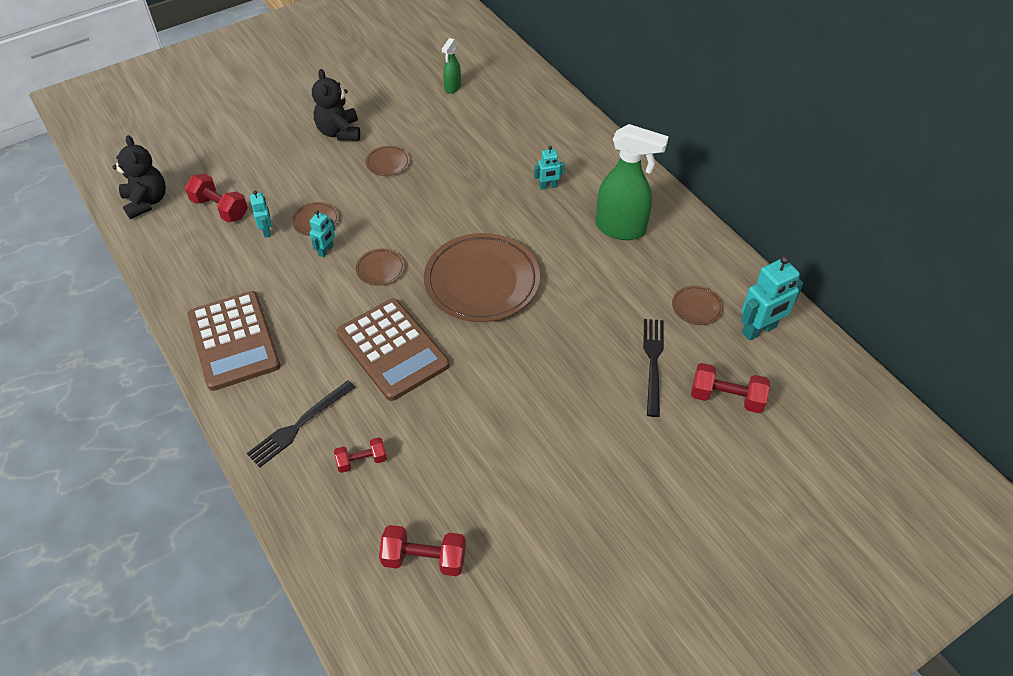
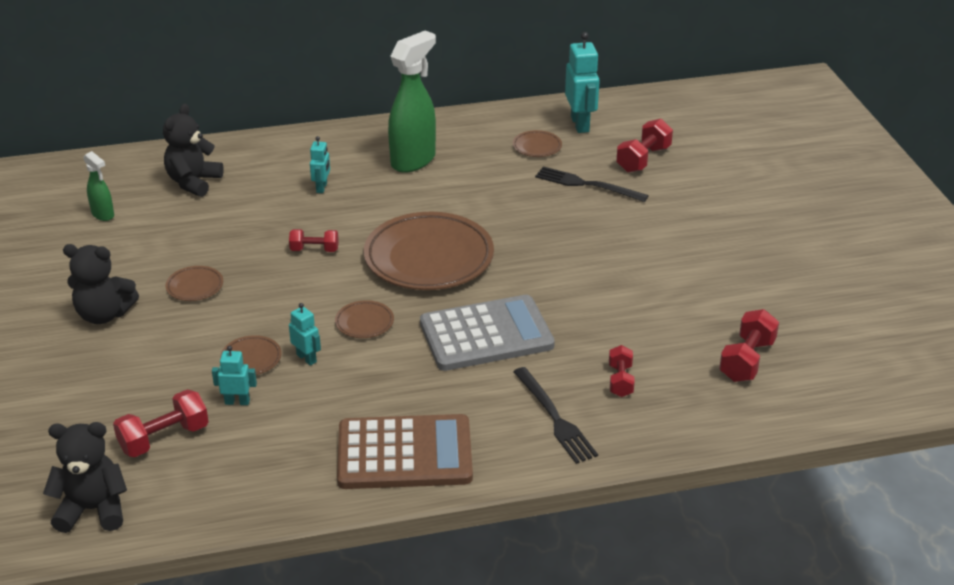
camera: 70 degrees left, 15 degrees down
brown calculator [337,299,449,401] -> grey calculator [420,295,555,371]
none -> black teddy bear [163,104,224,197]
none -> red dumbbell [289,229,339,252]

